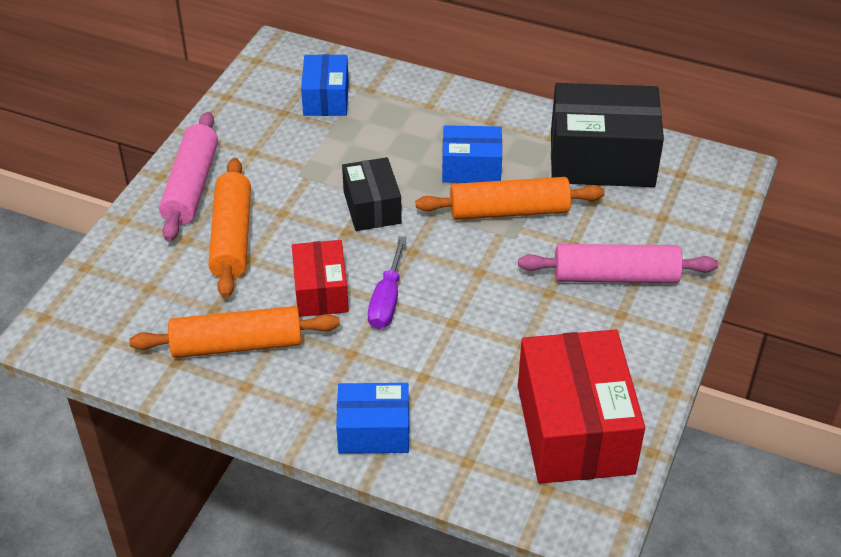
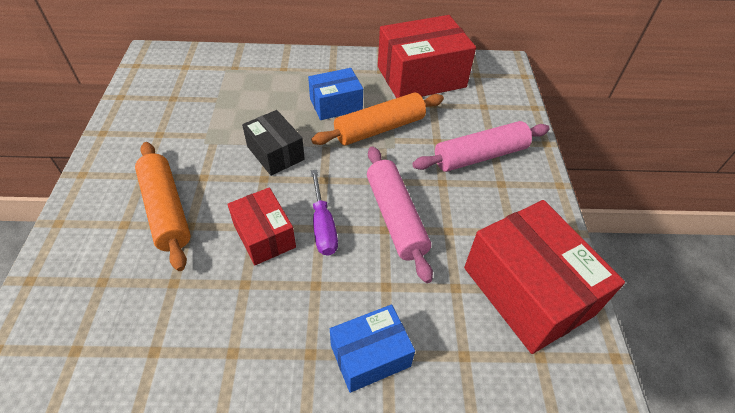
camera: 25 degrees left, 5 degrees up
orange rolling pin [129,306,340,358] -> none
pink rolling pin [159,112,218,241] -> pink rolling pin moved to [367,146,433,283]
blue box [301,54,349,116] -> none
black box [551,83,664,187] -> red box [378,15,476,98]

